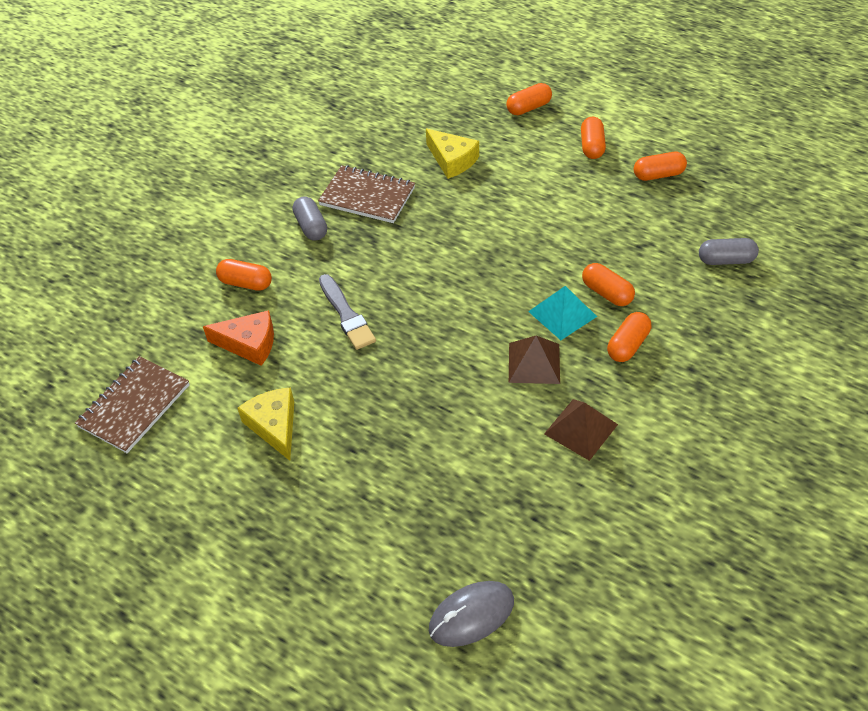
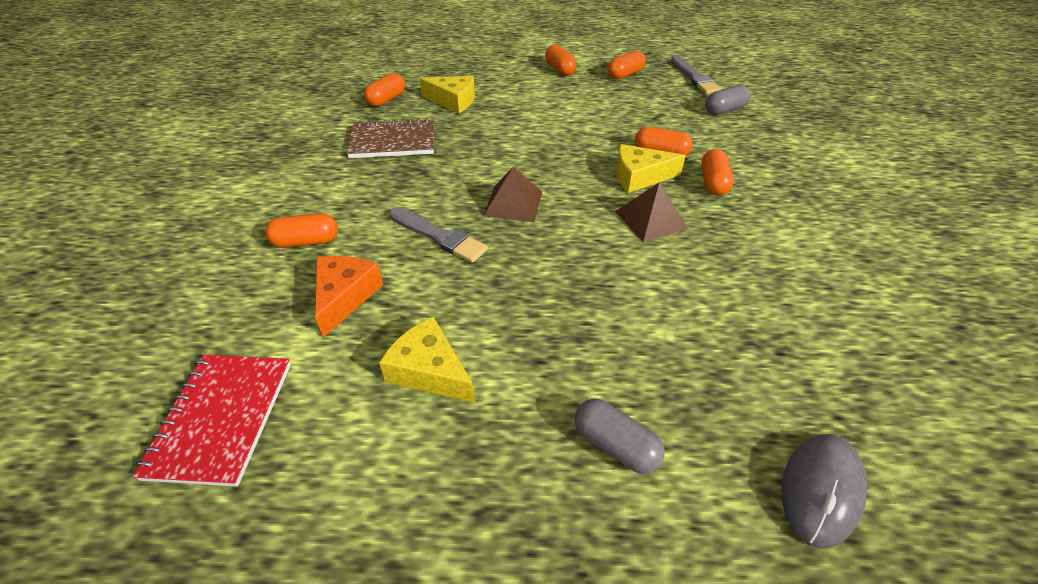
camera: 30 degrees left, 5 degrees down
brown notebook [75,356,190,453] -> red notebook [132,355,291,487]
orange cheese [203,310,274,366] -> orange cheese turned 60 degrees counterclockwise [315,256,383,338]
grey capsule [293,196,327,241] -> grey capsule moved to [574,399,665,474]
orange capsule [506,83,552,115] -> orange capsule moved to [364,73,405,107]
turquoise pyramid [528,286,597,340] -> yellow cheese [616,144,686,193]
brown pyramid [544,399,618,461] -> brown pyramid moved to [484,167,542,222]
none -> grey brush [671,56,722,94]

